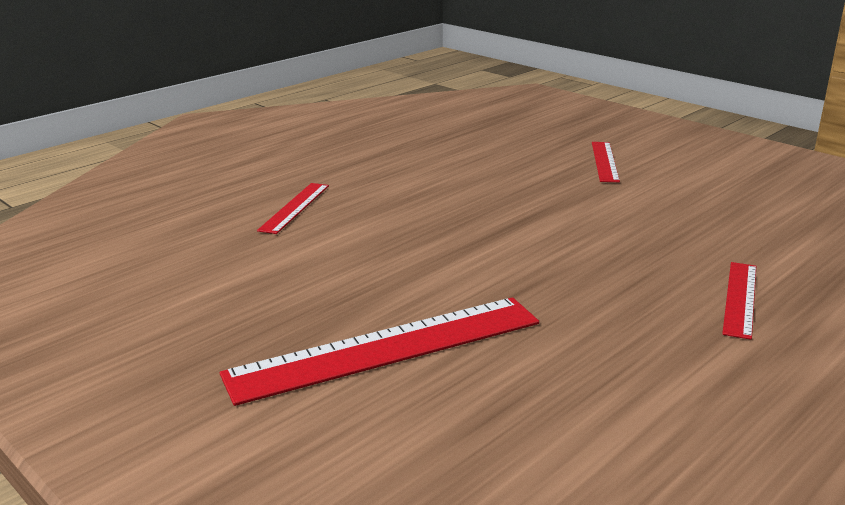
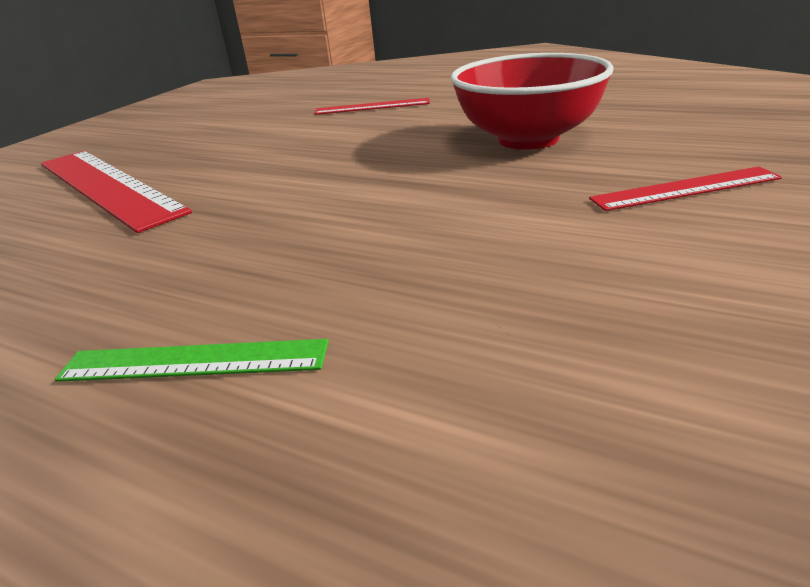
camera: 75 degrees right, 5 degrees up
red ruler [722,262,756,340] -> green ruler [55,339,329,382]
none -> red bowl [450,53,614,150]

